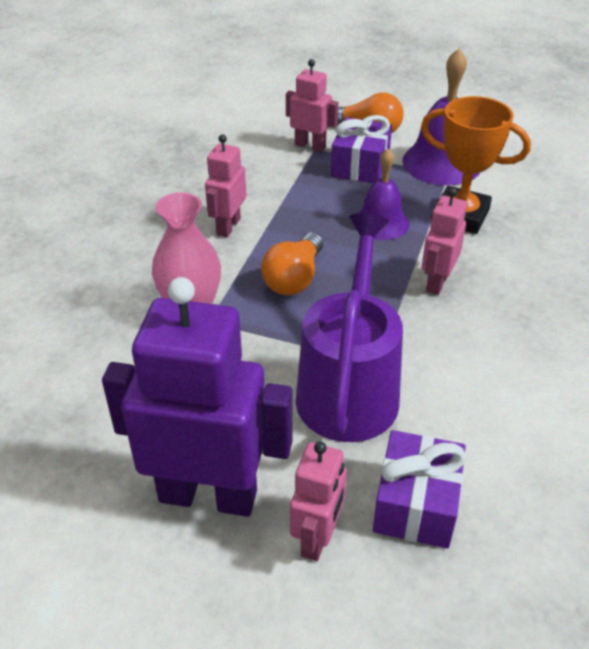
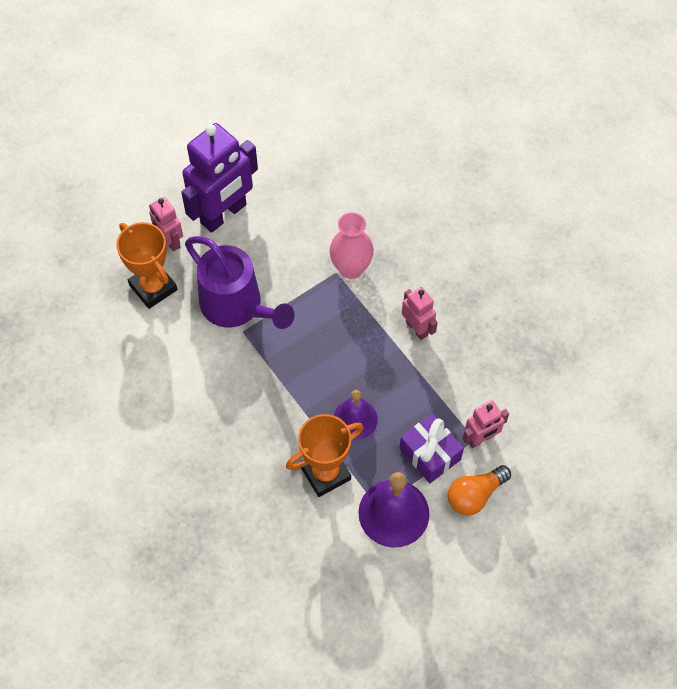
camera: 125 degrees right, 20 degrees up
orange light bulb [261,232,323,295] -> none
purple gift [373,430,466,548] -> orange trophy [116,222,177,309]
pink robot [422,188,467,295] -> none

